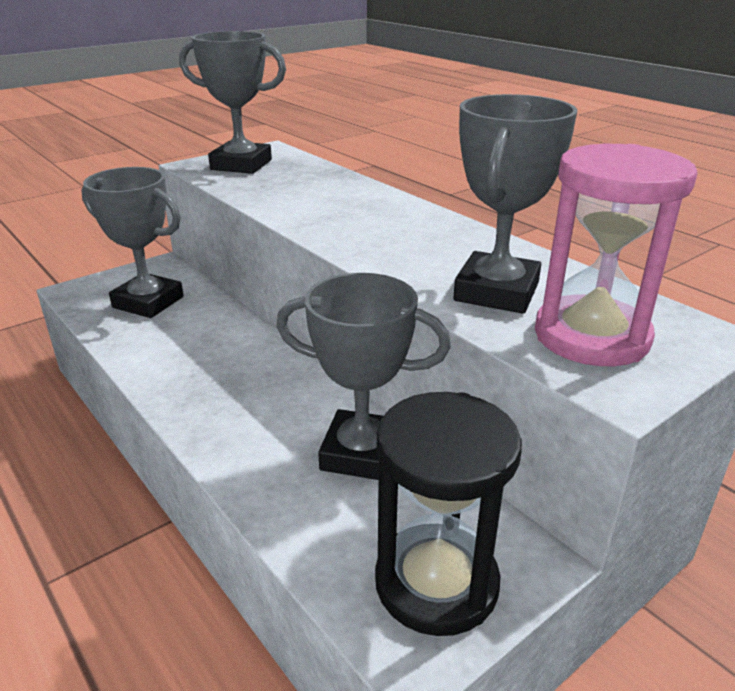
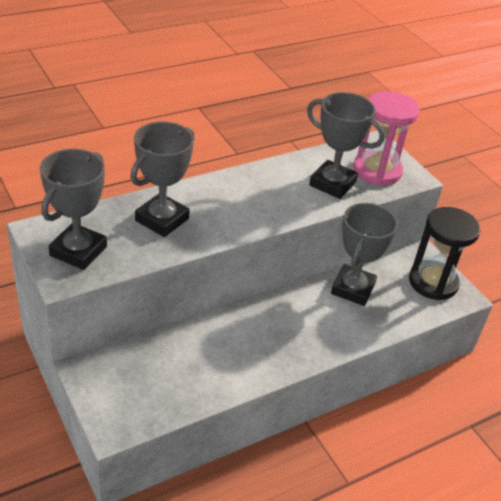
camera: 85 degrees left, 10 degrees up
grey trophy [81,167,184,318] -> grey trophy moved to [130,122,195,237]

